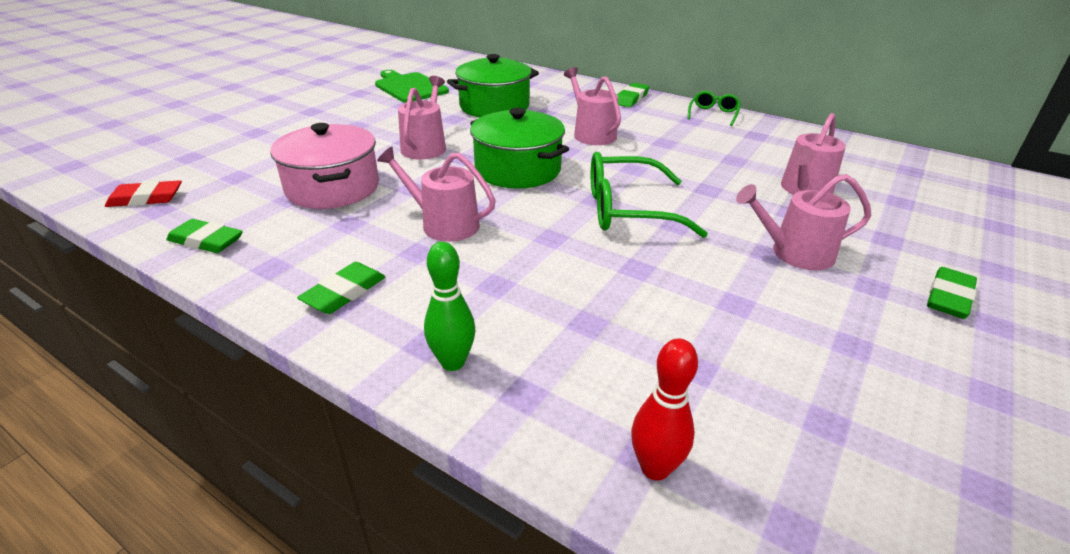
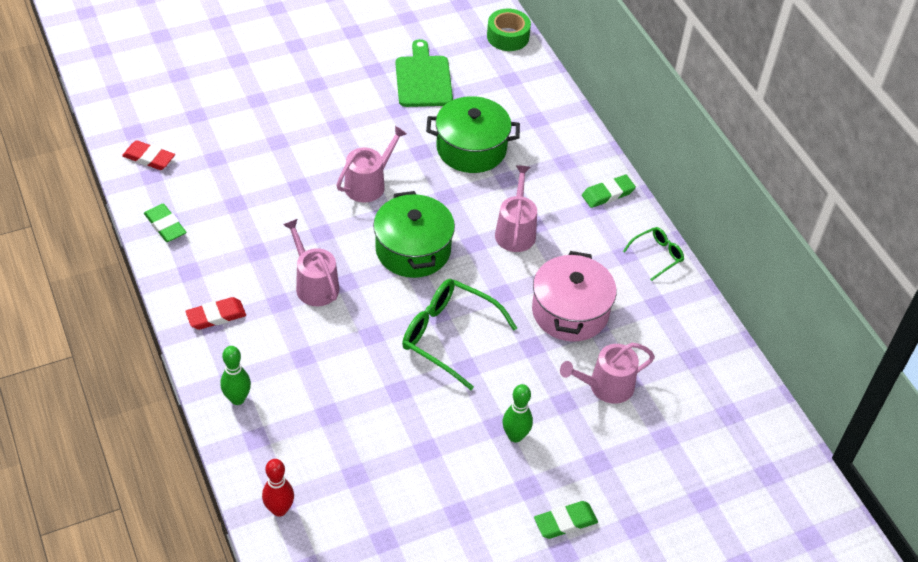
camera: 30 degrees right, 15 degrees up
pink pot [270,123,379,209] -> pink pot moved to [532,251,617,342]
green eraser [297,262,386,314] -> red eraser [185,297,246,330]
pink watering can [736,174,871,270] -> green bowling pin [503,384,533,442]
none -> green tape [487,9,531,51]

